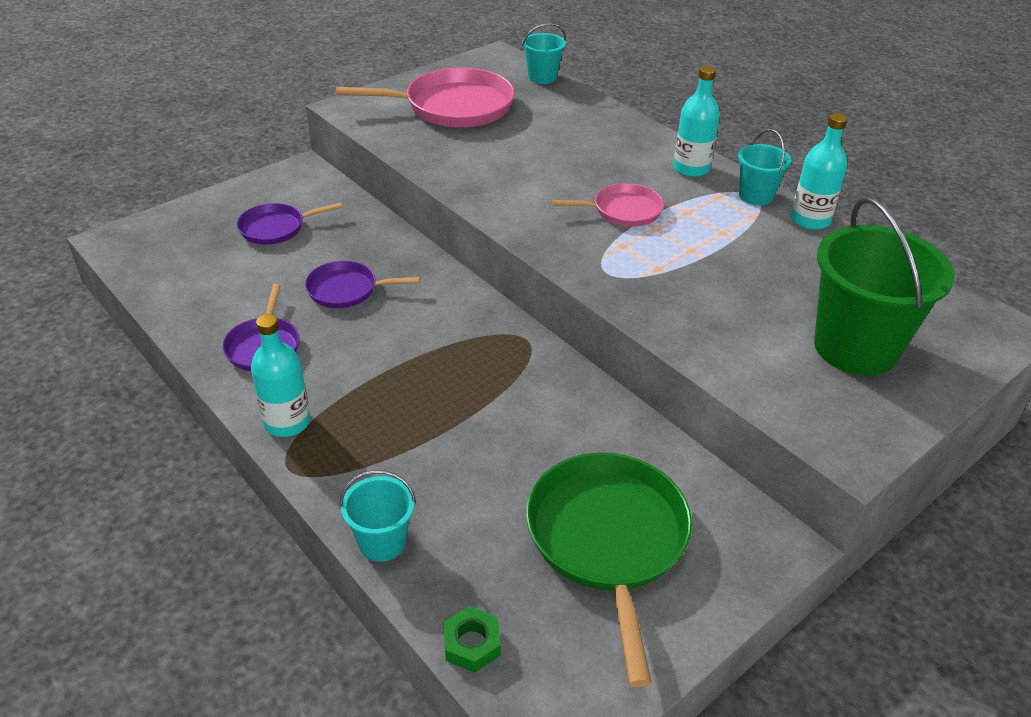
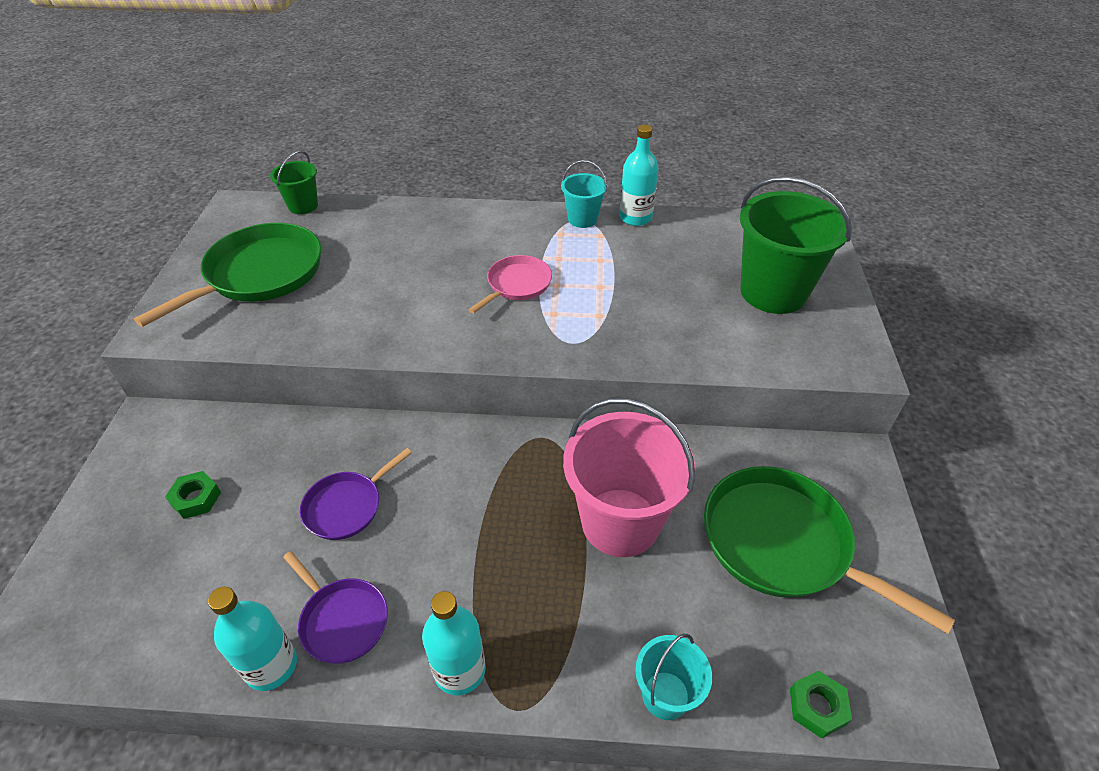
camera: 45 degrees left, 5 degrees up
purple pan [237,202,342,245] -> green nut [165,471,221,519]
pink pan [336,67,515,128] -> green pan [134,223,322,327]
turquoise bucket [522,23,566,84] -> green bucket [270,151,318,214]
turquoise bottle [673,66,720,177] -> turquoise bottle moved to [208,587,297,691]
none -> pink bucket [563,398,695,557]

